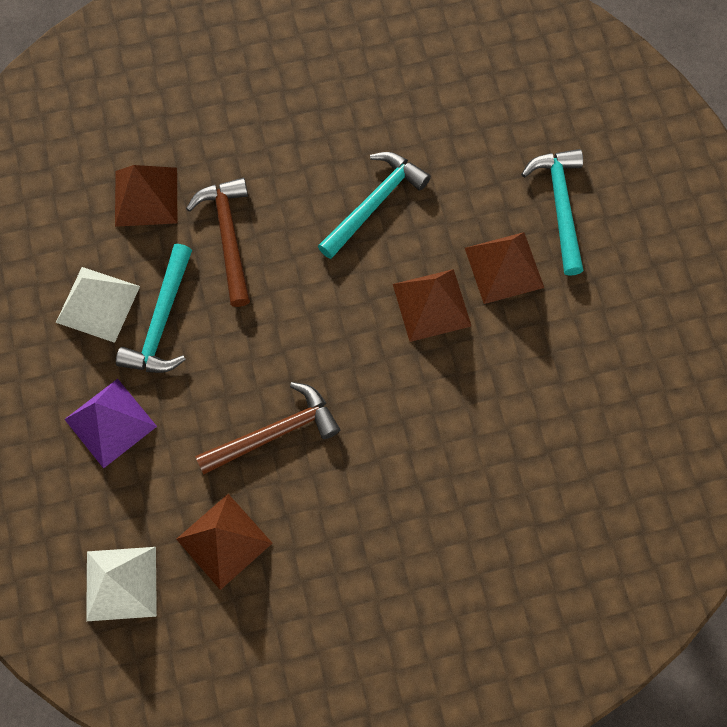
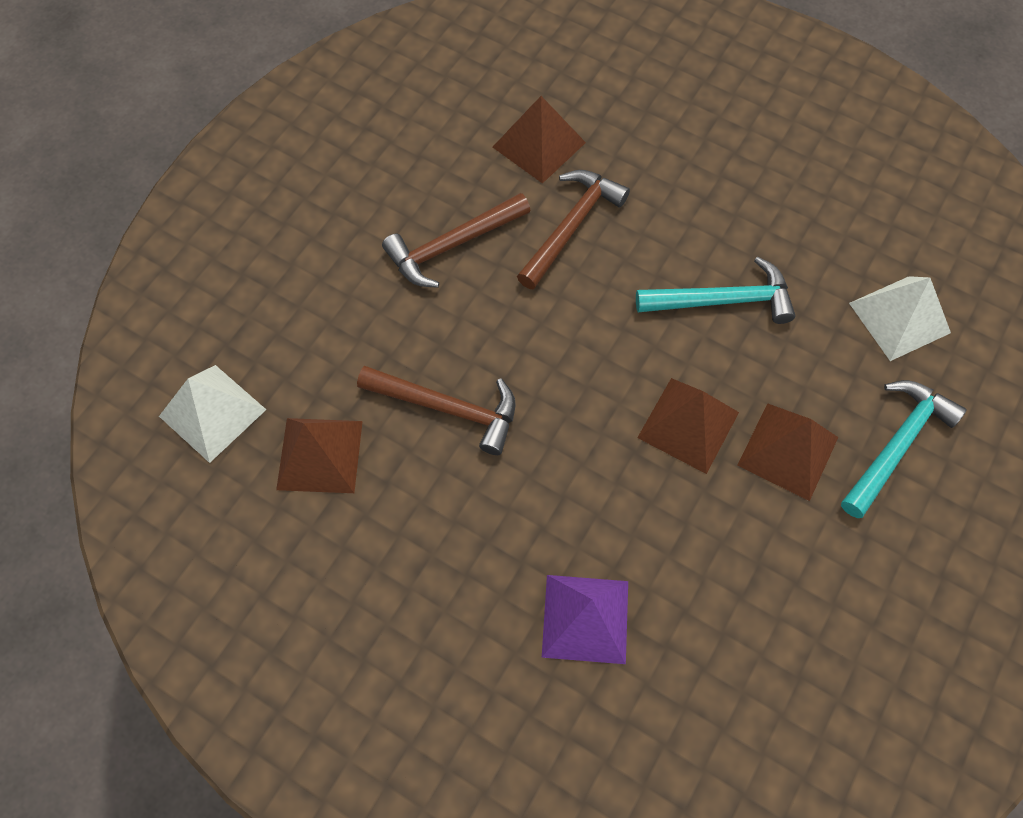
camera: 45 degrees right, 5 degrees down
white pyramid [56,267,140,343] -> white pyramid moved to [849,276,951,361]
purple pyramid [64,379,157,469] -> purple pyramid moved to [542,575,628,664]
turquoise hammer [116,244,192,373] -> brown hammer [382,193,531,288]

